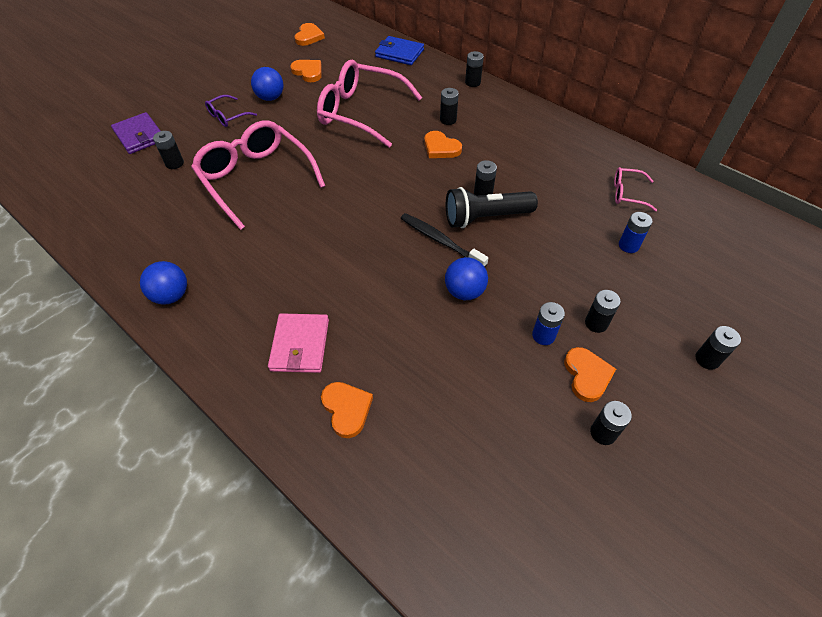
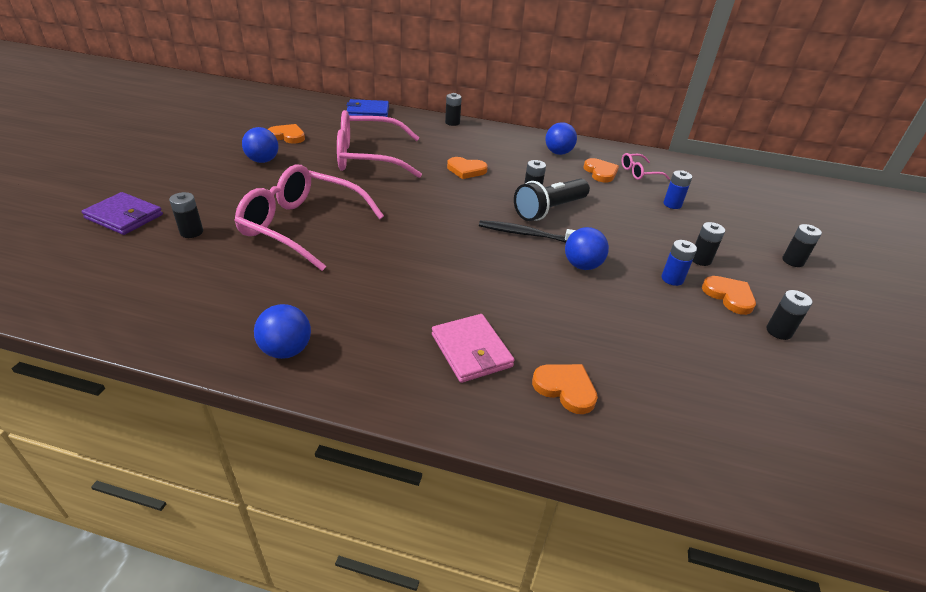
camera: 30 degrees left, 15 degrees down
purple glasses [205,95,257,127] -> none
orange heart [295,23,325,46] -> orange heart moved to [583,158,619,182]
black battery [440,88,459,125] -> none
none -> blue ball [545,122,577,155]

